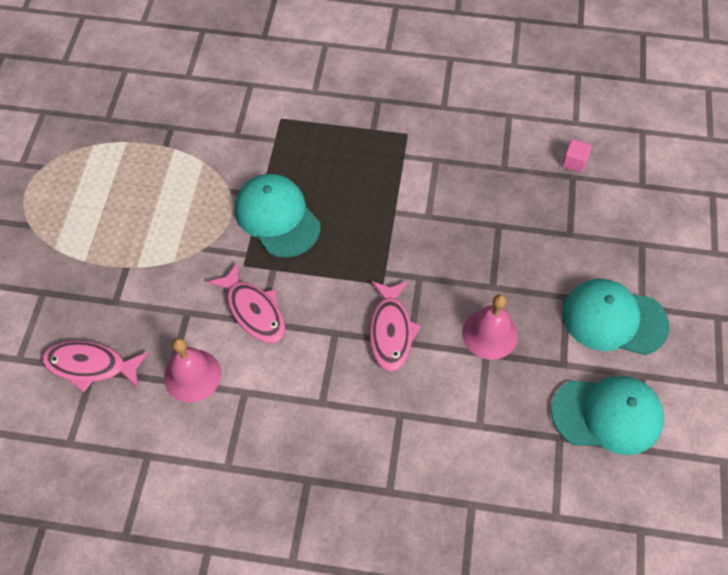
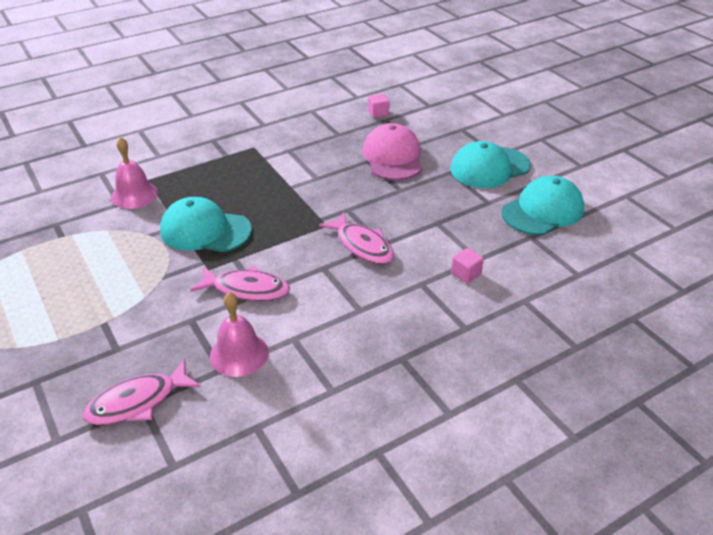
camera: 40 degrees left, 20 degrees down
pink bell [462,294,518,360] -> pink bell moved to [111,137,158,209]
none -> pink cap [362,123,422,180]
none -> pink cube [451,248,484,284]

